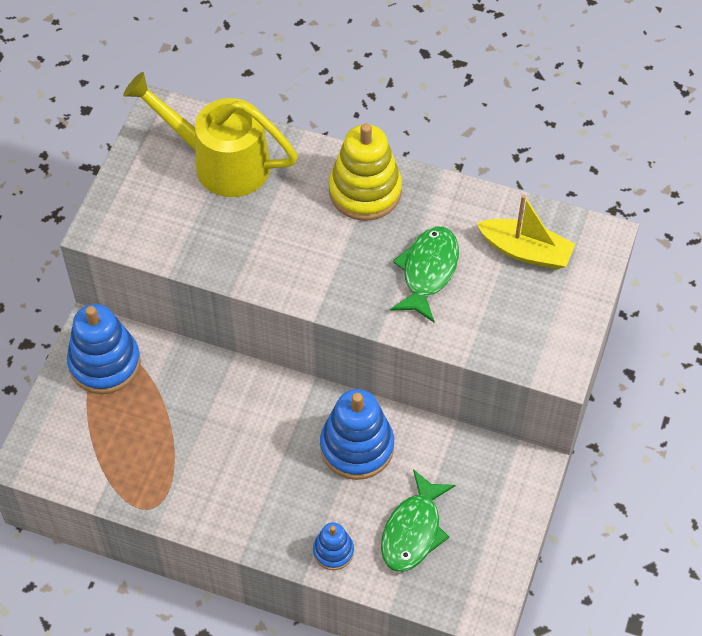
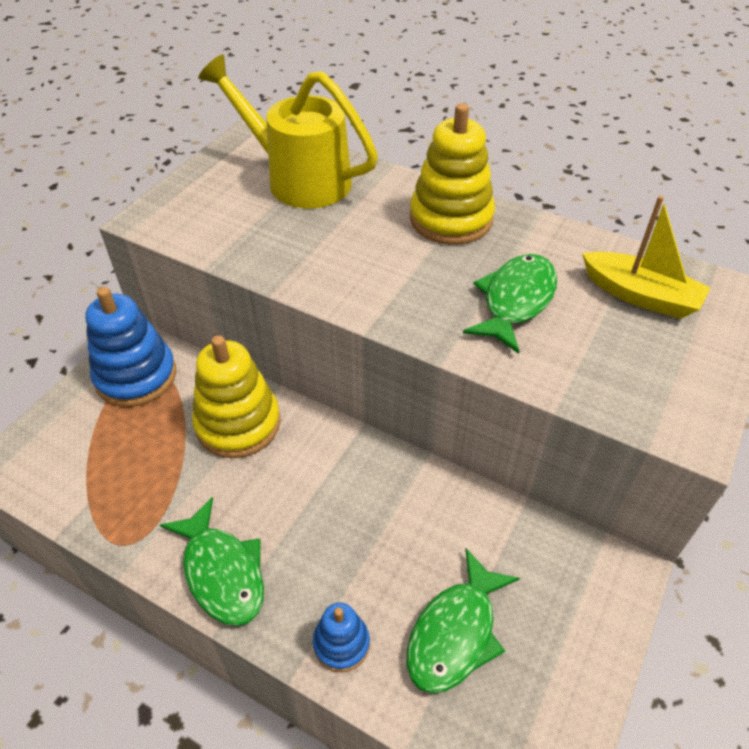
camera: 10 degrees right, 10 degrees down
blue stacking toy [320,389,394,480] -> none
none -> green fish [160,497,264,626]
none -> yellow stacking toy [192,335,281,458]

